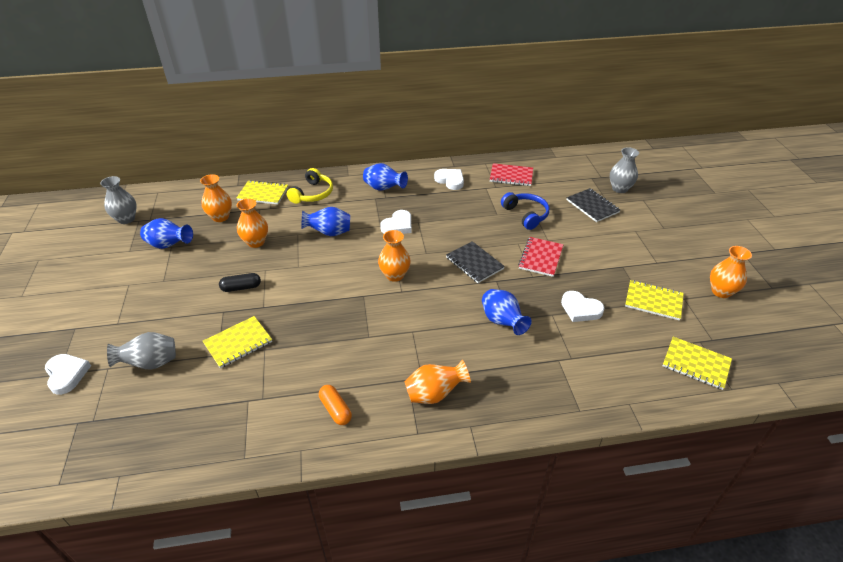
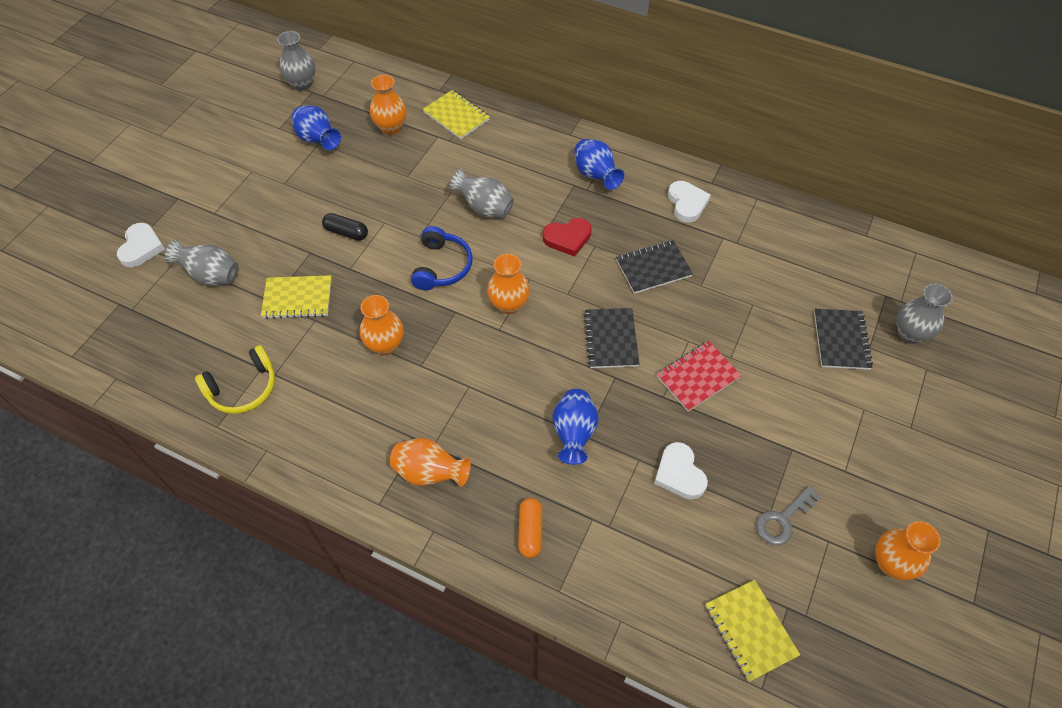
camera: 35 degrees right, 15 degrees up
orange vase [236,198,268,248] -> orange vase moved to [360,295,404,355]
yellow headphones [287,168,333,204] -> yellow headphones moved to [195,345,275,414]
blue vase [301,207,350,236] -> grey vase [449,169,514,218]
orange capsule [319,385,352,425] -> orange capsule moved to [518,498,542,558]
white heart [380,210,411,234] -> red heart [543,218,592,257]
red notebook [490,163,533,186] -> none
blue headphones [501,192,549,230] -> blue headphones moved to [411,226,473,290]
yellow notebook [625,280,684,321] -> grey key [756,486,821,545]
none -> black notebook [616,240,693,294]

